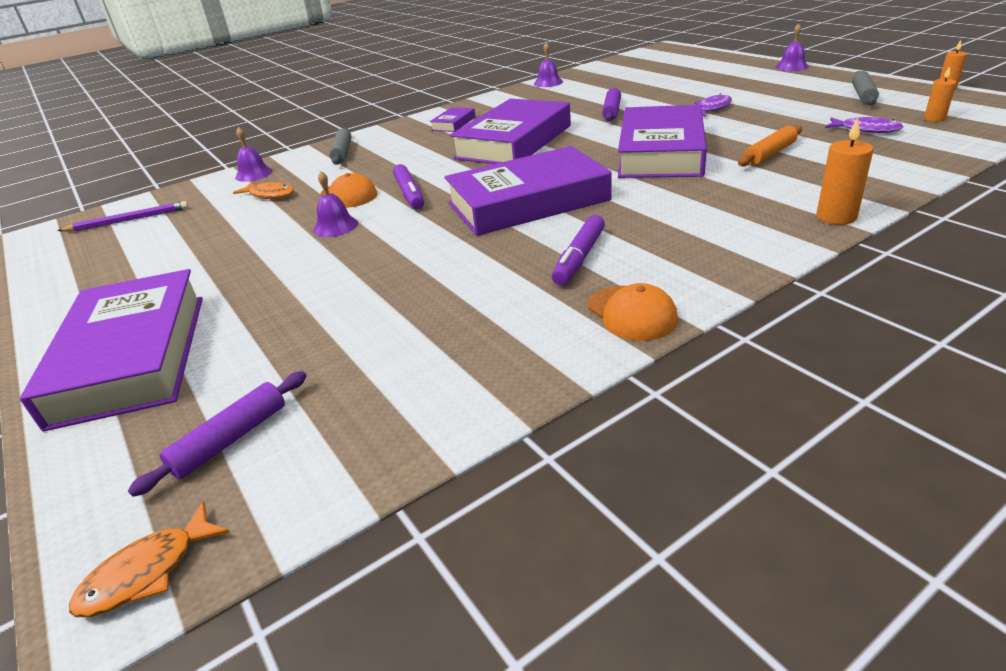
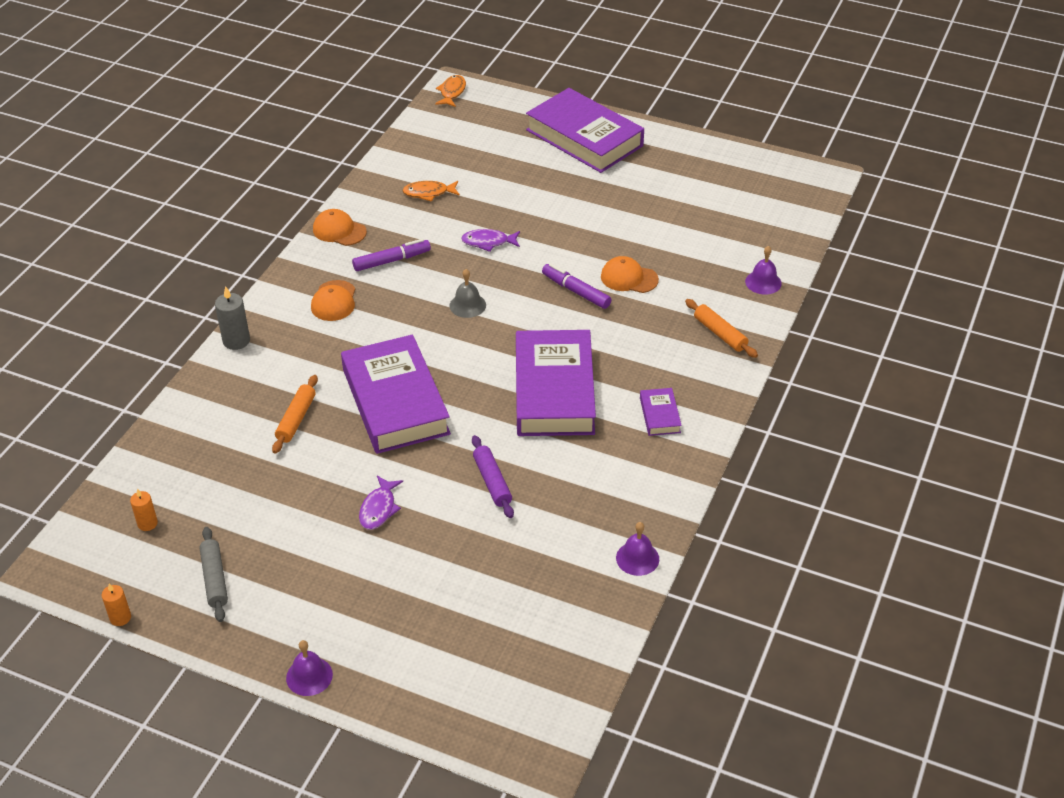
camera: 145 degrees right, 10 degrees up
purple pencil [58,201,189,231] -> none
purple rolling pin [128,371,307,497] -> none
orange fish [233,182,294,199] -> orange fish moved to [402,181,460,202]
purple bell [313,171,358,237] -> none
grey rolling pin [329,128,351,165] -> orange rolling pin [685,299,758,358]
purple book [444,146,612,236] -> grey bell [449,269,486,318]
purple marker [552,215,605,285] -> purple marker turned 75 degrees clockwise [352,239,431,271]
orange candle [816,118,873,225] -> grey candle [215,286,250,350]
purple fish [825,117,903,133] -> purple fish moved to [461,229,520,252]
none -> orange cap [311,280,355,321]

